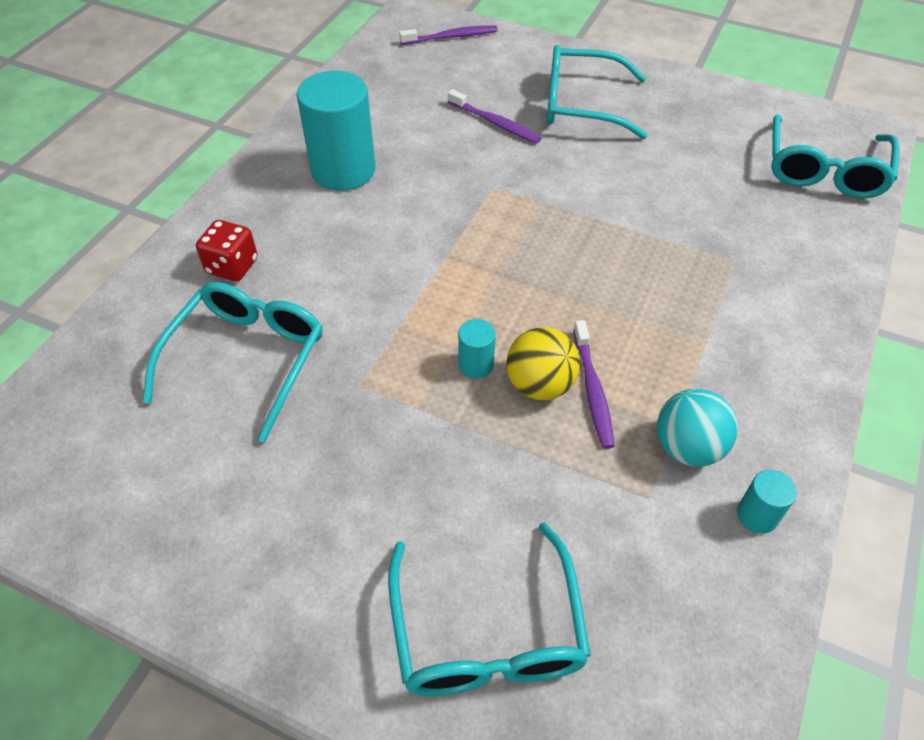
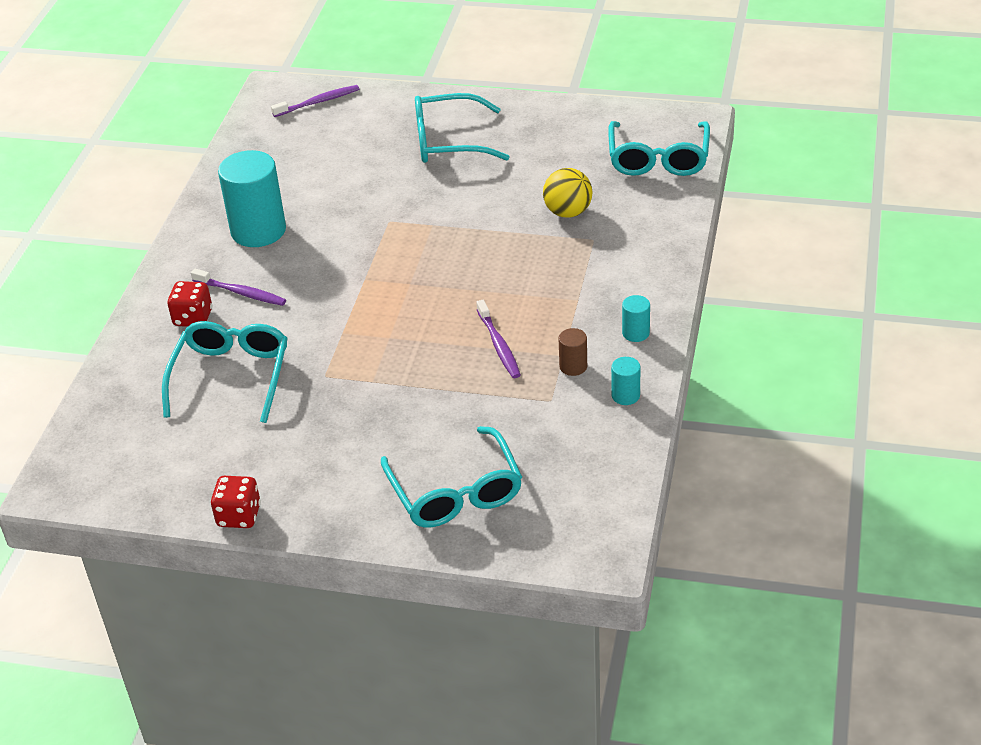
camera: 10 degrees left, 10 degrees down
purple toothbrush [448,89,541,144] -> purple toothbrush moved to [191,269,286,306]
turquoise cylinder [458,319,496,379] -> turquoise cylinder moved to [622,295,650,342]
yellow ball [506,327,580,400] -> yellow ball moved to [543,168,592,218]
turquoise ball [657,389,738,467] -> brown cylinder [559,328,587,376]
none -> red dice [211,476,261,528]

